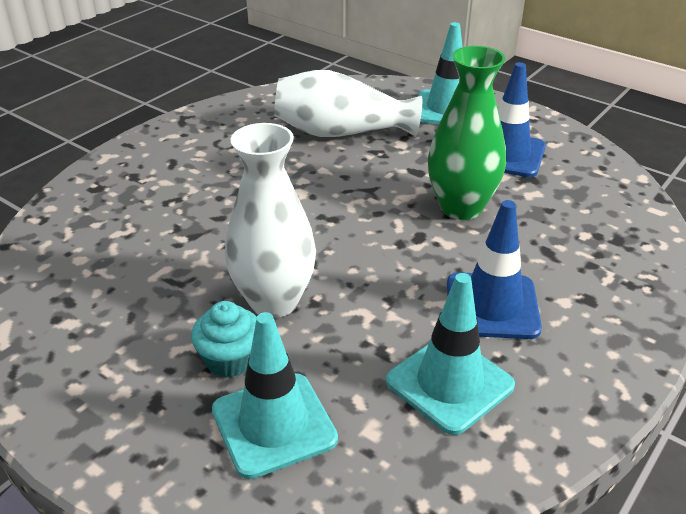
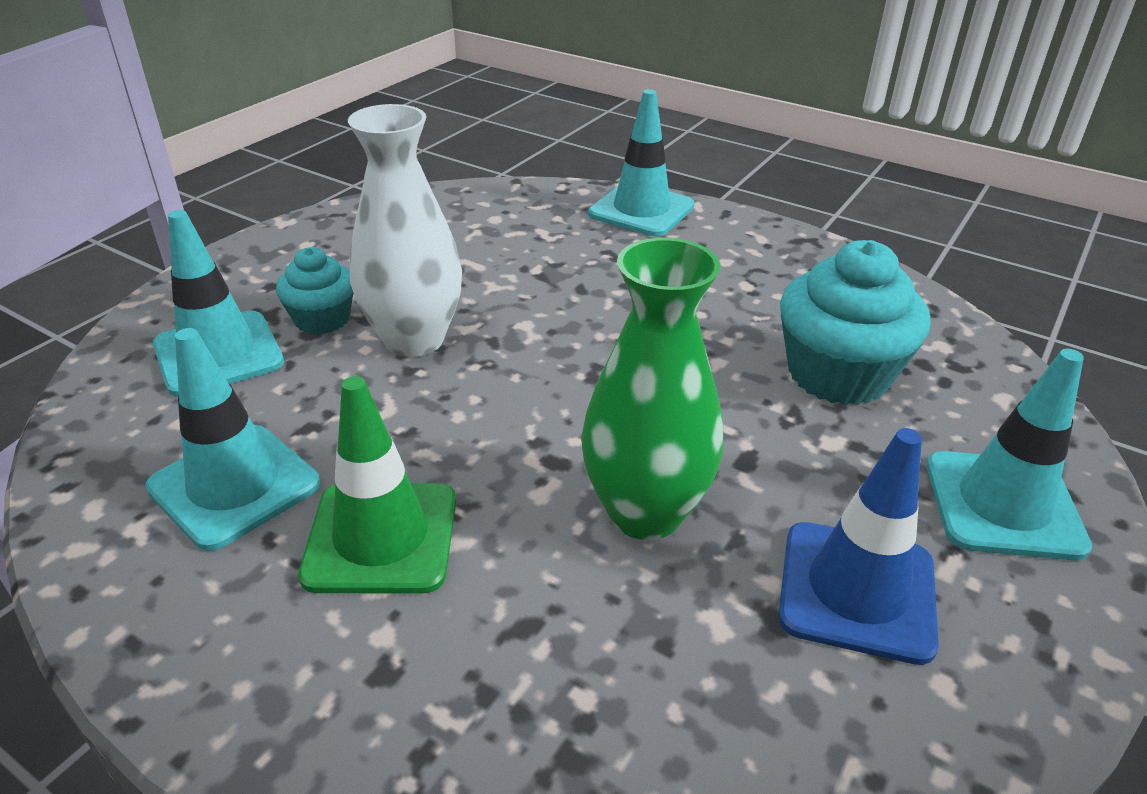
camera: 85 degrees right, 0 degrees up
white vase [274,70,422,137] -> turquoise cupcake [780,240,930,405]
blue traffic cone [447,200,542,339] -> green traffic cone [298,376,456,594]
none -> turquoise traffic cone [588,89,695,236]

